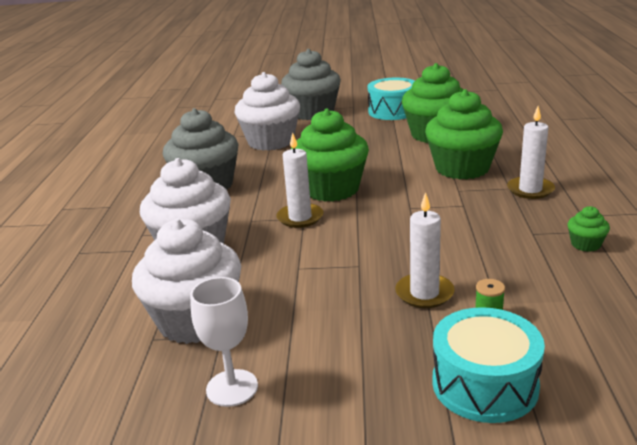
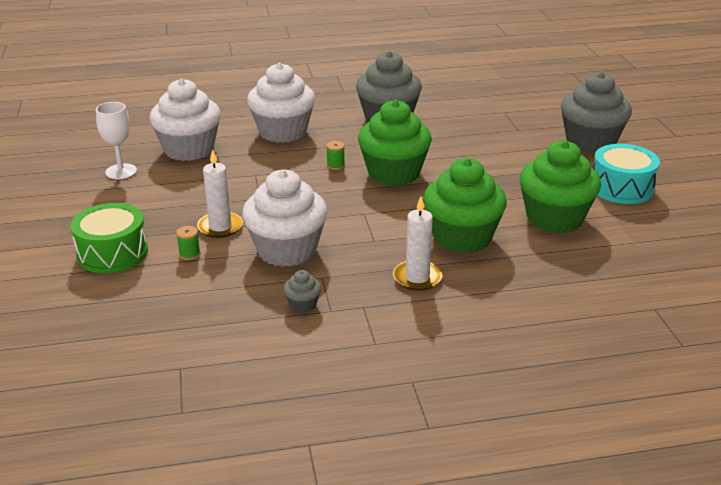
camera: 75 degrees right, 5 degrees up
white cupcake [234,72,300,151] -> white cupcake moved to [242,169,327,267]
white candle [277,132,323,228] -> green spool [326,141,345,170]
turquoise drum [432,307,545,423] -> green drum [70,203,148,273]
green cupcake [568,206,610,252] -> grey cupcake [283,270,321,313]

